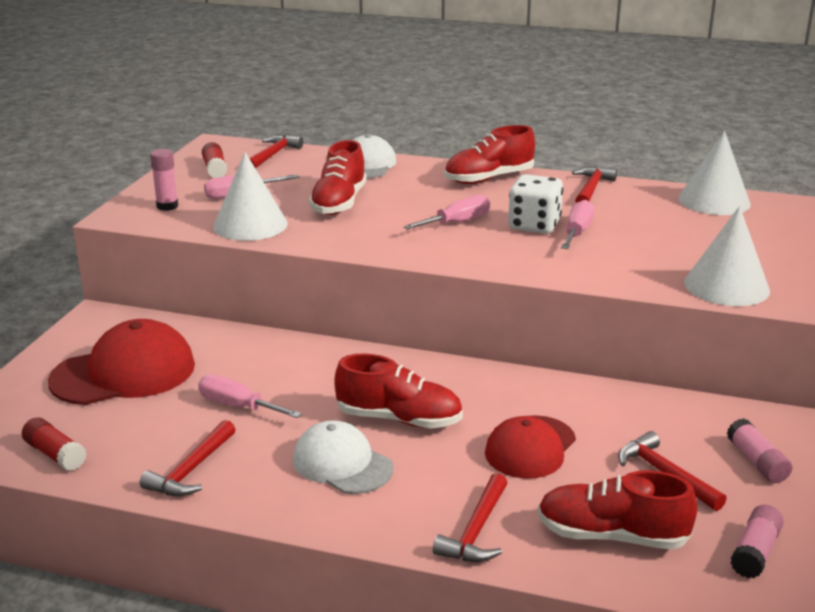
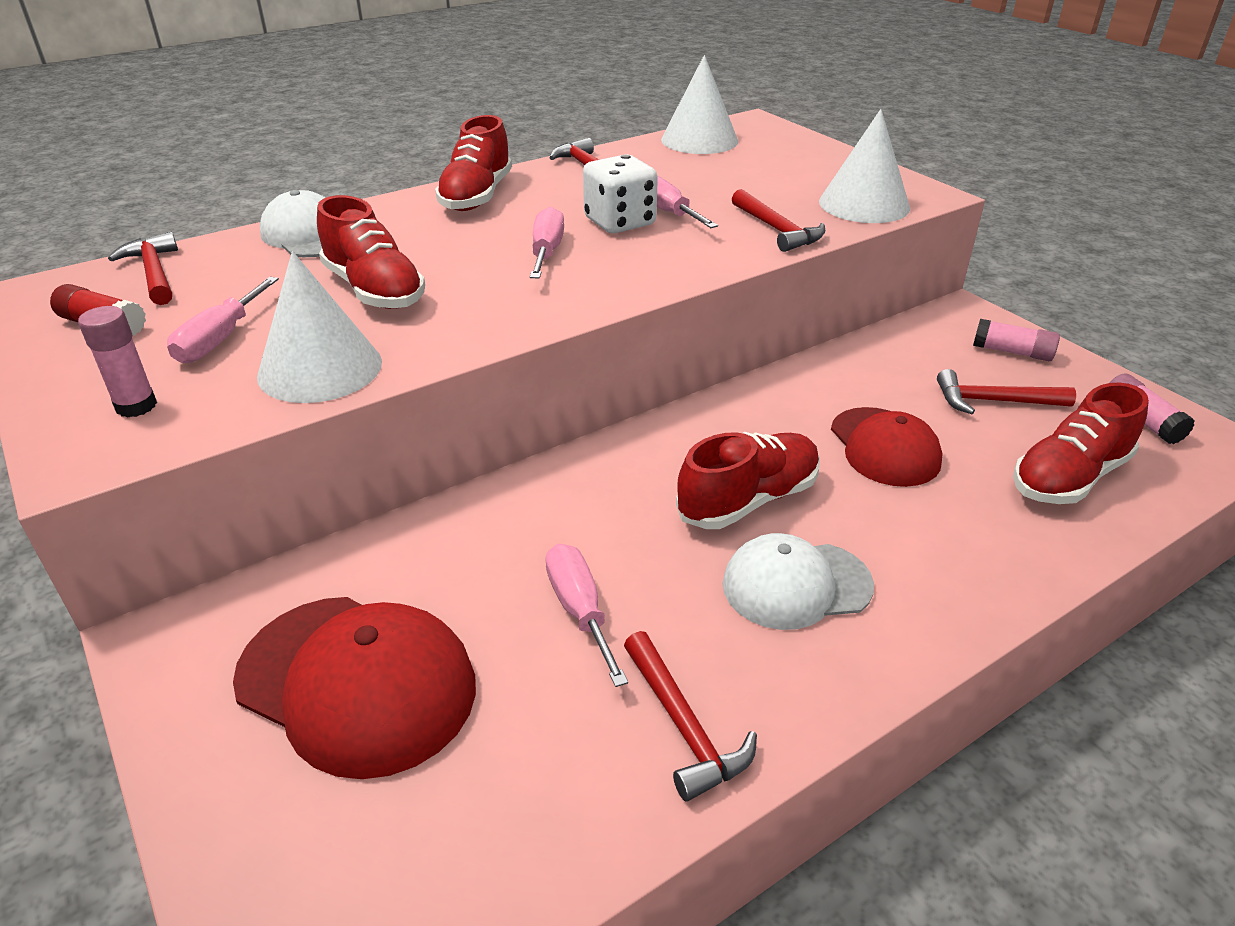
camera: 50 degrees left, 10 degrees up
red glue stick [22,417,87,471] -> none
red cap [48,319,195,405] -> red cap turned 105 degrees clockwise [233,597,476,779]
pink screwdriver [198,375,302,418] -> pink screwdriver turned 90 degrees clockwise [545,544,628,687]
red hammer [433,473,507,562] -> red hammer moved to [732,189,825,252]

